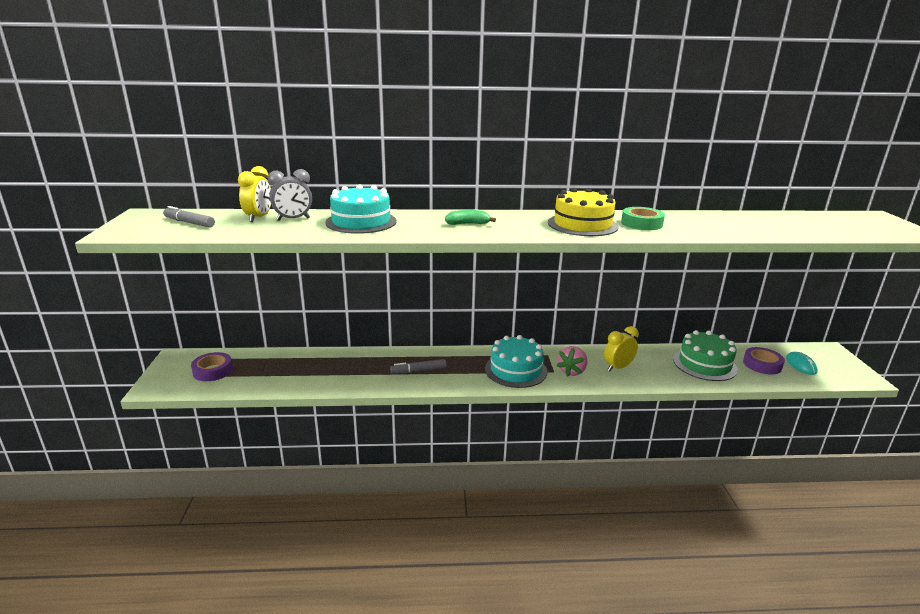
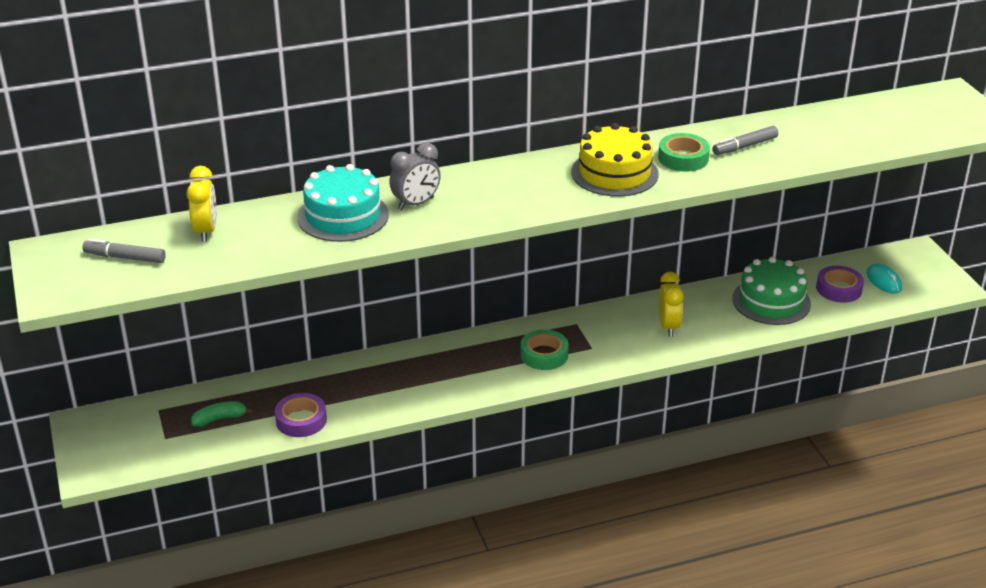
camera: 15 degrees left, 10 degrees up
purple tape [191,352,233,381] -> purple tape moved to [275,393,327,437]
grey clock [267,169,312,221] -> grey clock moved to [389,142,441,210]
grey marker [390,359,446,374] -> grey marker moved to [713,126,779,155]
green banana [445,210,496,225] -> green banana moved to [191,401,253,427]
turquoise cake [485,335,547,388] -> green tape [520,330,569,370]
pink strawberry [557,346,588,377] -> none
yellow clock [604,326,639,371] -> yellow clock turned 135 degrees clockwise [659,272,684,337]

